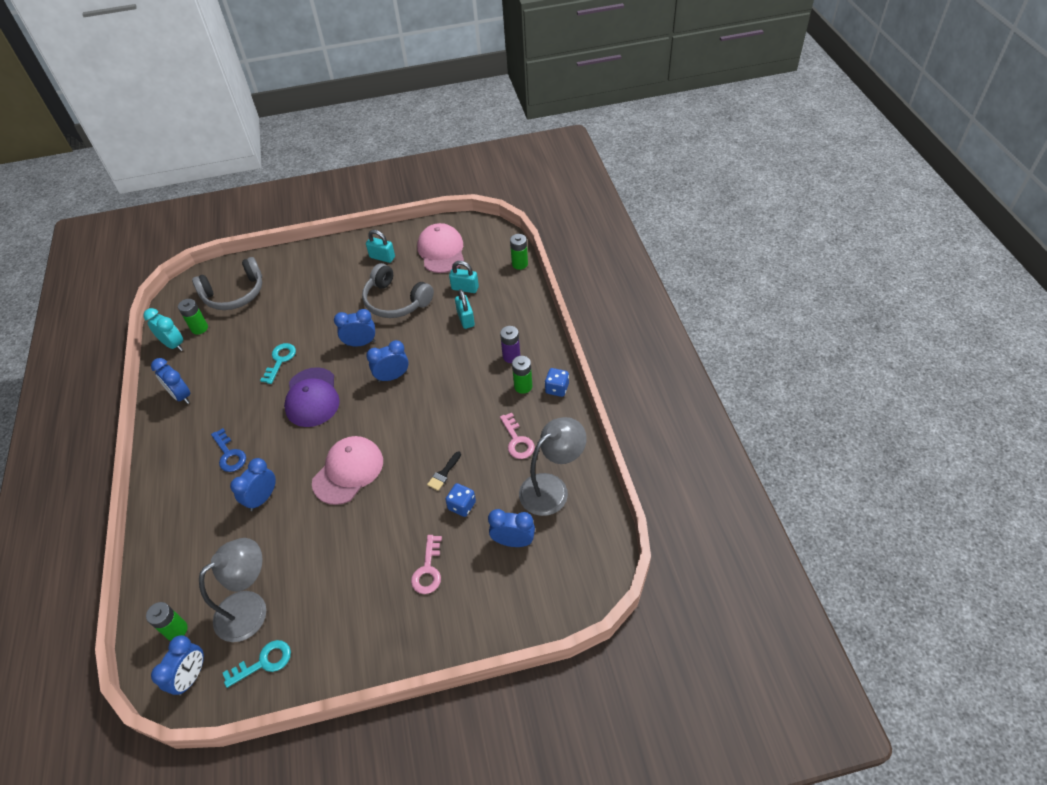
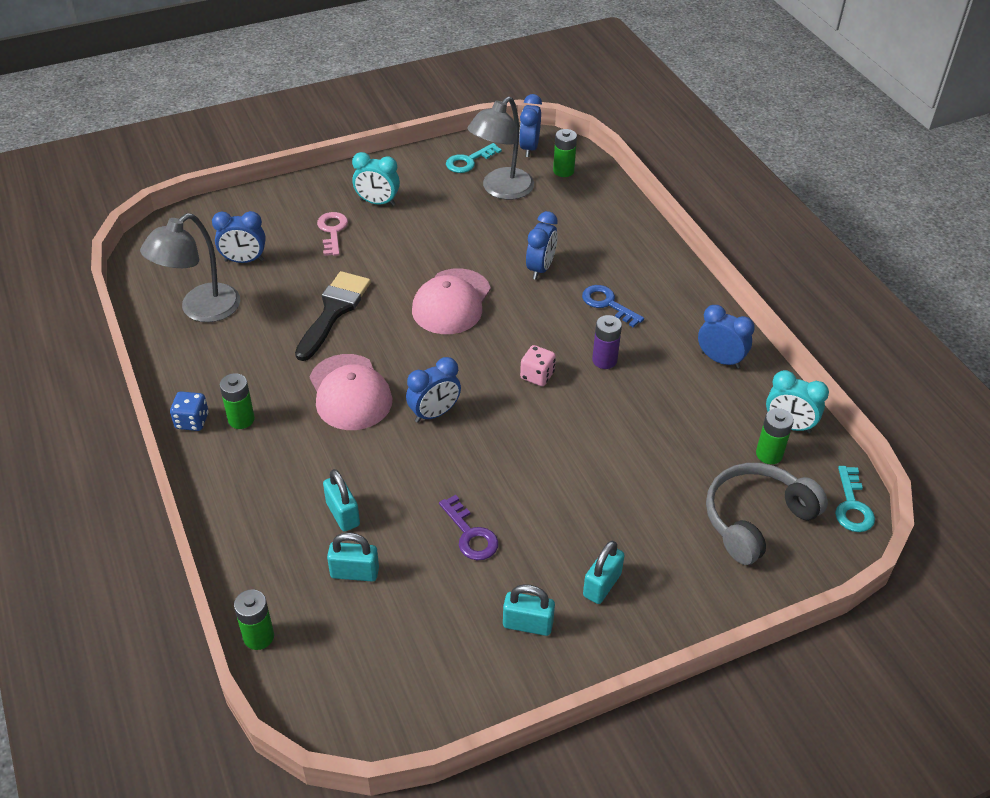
camera: 165 degrees right, 5 degrees down
turquoise key [260,343,296,384] -> turquoise key moved to [835,466,875,532]
purple cap [284,367,340,427] -> pink dice [520,345,556,386]
blue clock [334,309,375,347] -> none
grey headphones [362,263,434,318] -> purple key [439,495,499,560]
pink cap [417,223,464,273] -> pink cap moved to [309,354,392,430]
black brush [427,451,461,491] -> black brush [295,271,371,361], size x2.14
blue dice [445,483,476,517] -> none
purple battery [500,326,520,363] -> purple battery moved to [592,315,622,369]
pink key [500,413,535,459] -> none
none -> turquoise clock [352,152,400,206]
none -> turquoise padlock [583,540,625,604]

